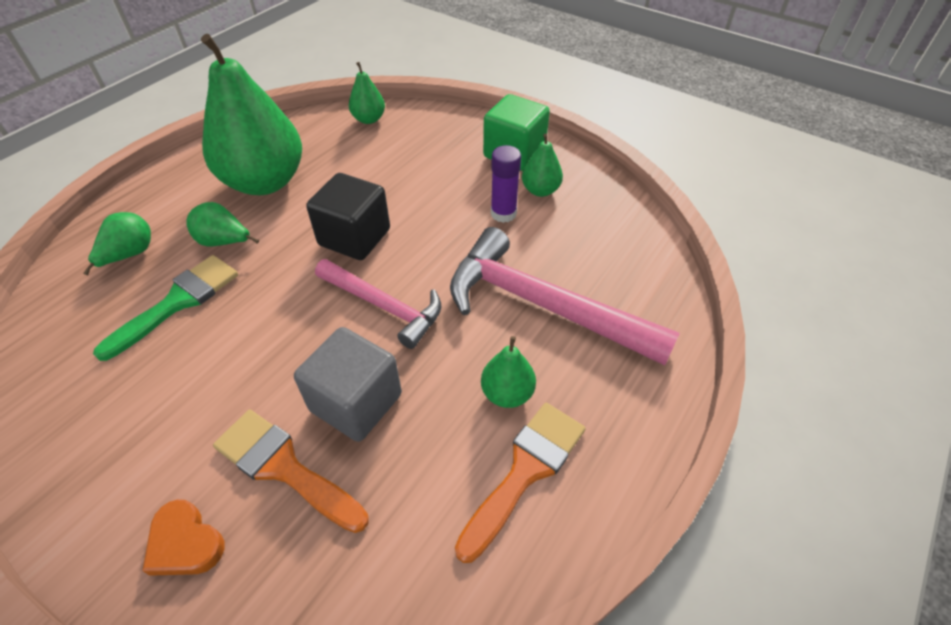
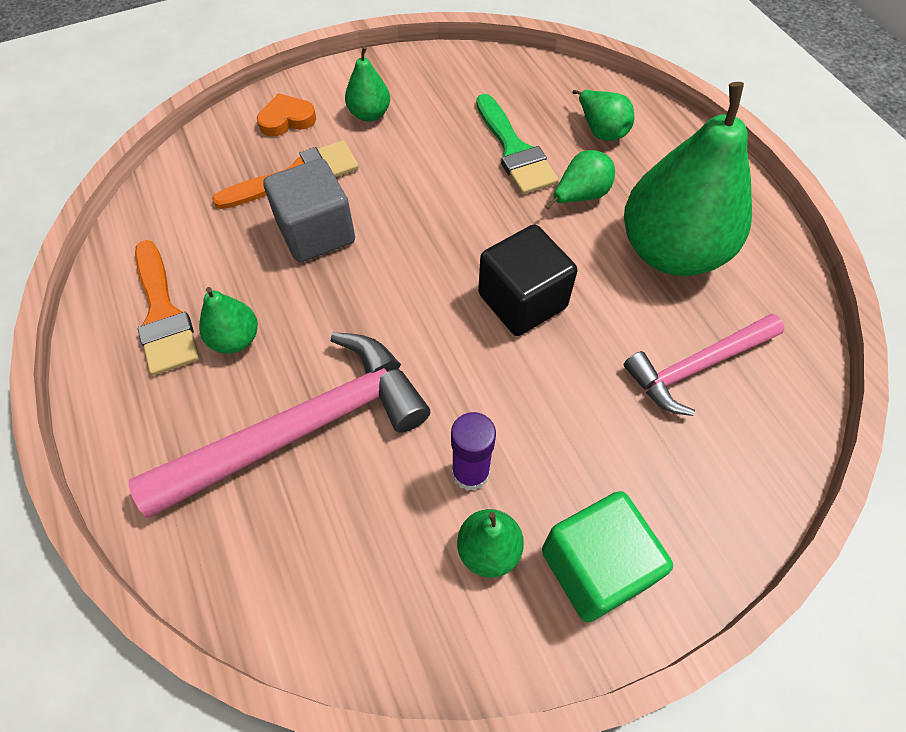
camera: 120 degrees right, 10 degrees up
pink hammer [315,259,441,349] -> pink hammer moved to [624,314,784,416]
green pear [349,62,385,124] -> green pear moved to [345,46,390,122]

